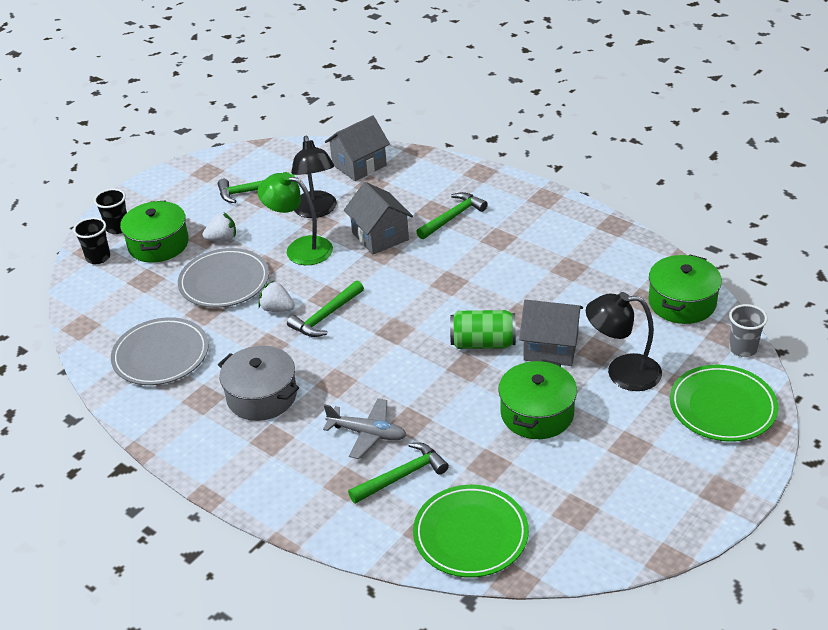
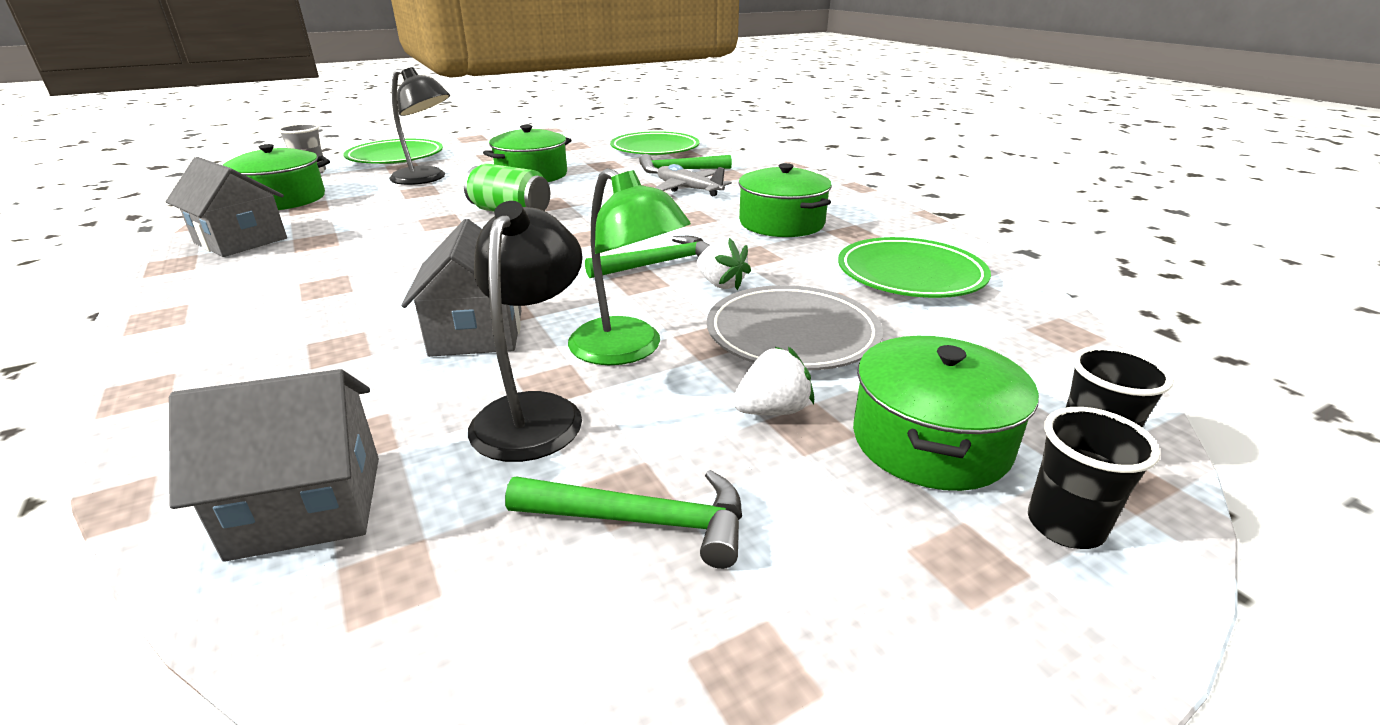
camera: 160 degrees left, 10 degrees down
grey plate [111,317,209,385] -> green plate [838,237,991,298]
white strawberry [203,212,236,241] -> white strawberry turned 150 degrees clockwise [733,346,814,415]
grey pot [218,345,299,421] -> green pot [738,163,832,237]
green hammer [416,192,488,239] -> none
grey house [519,300,583,366] -> grey house moved to [166,157,287,257]

